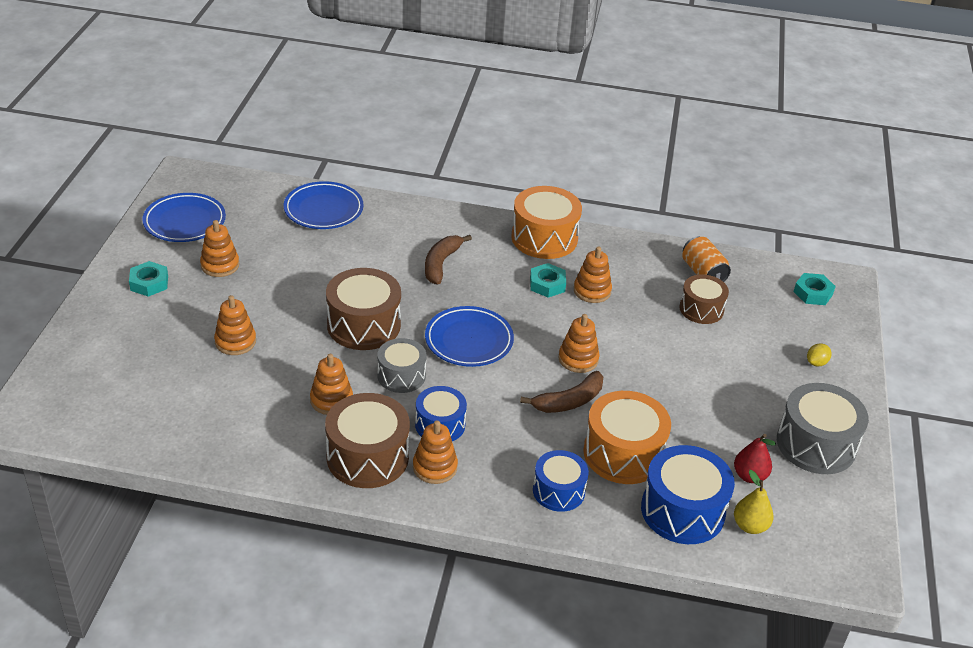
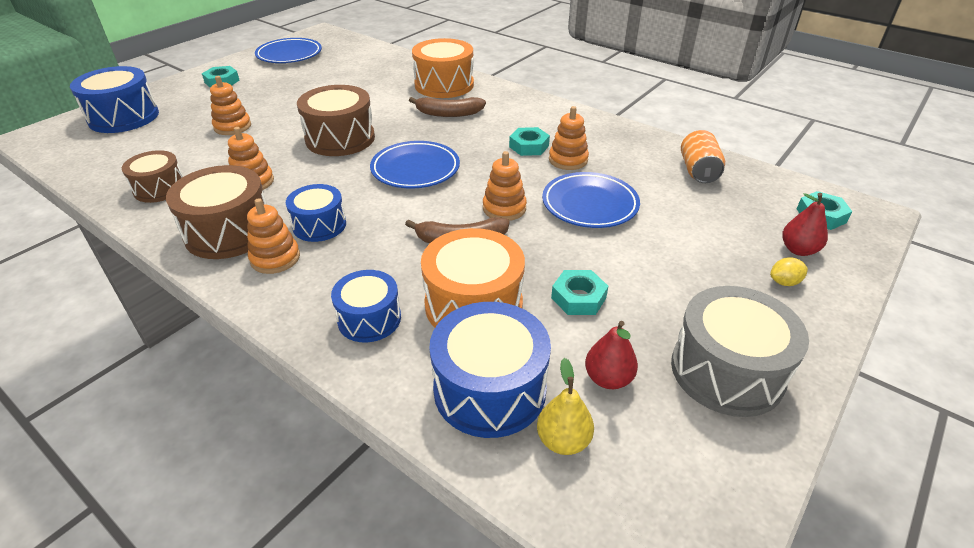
camera: 30 degrees right, 0 degrees up
orange stacking toy [200,220,239,277] -> none
blue plate [284,181,364,229] -> blue plate moved to [542,172,640,228]
grey drum [378,338,426,393] -> none
brown banana [425,235,472,284] -> brown banana turned 135 degrees counterclockwise [409,97,486,117]
orange drum [511,186,582,259] -> orange drum moved to [412,38,474,98]
brown drum [679,274,729,324] -> brown drum moved to [122,150,183,203]
none -> blue drum [70,66,159,133]
none -> turquoise nut [551,270,608,315]
none -> red pear [782,193,828,256]

